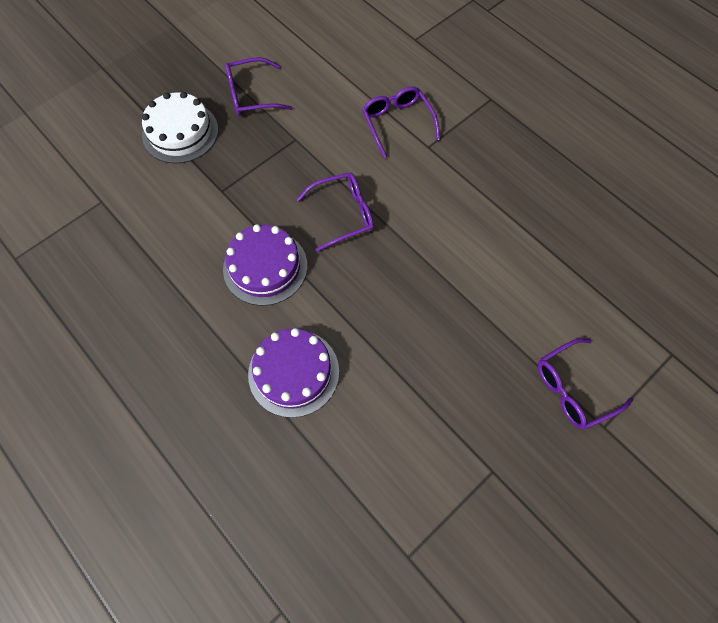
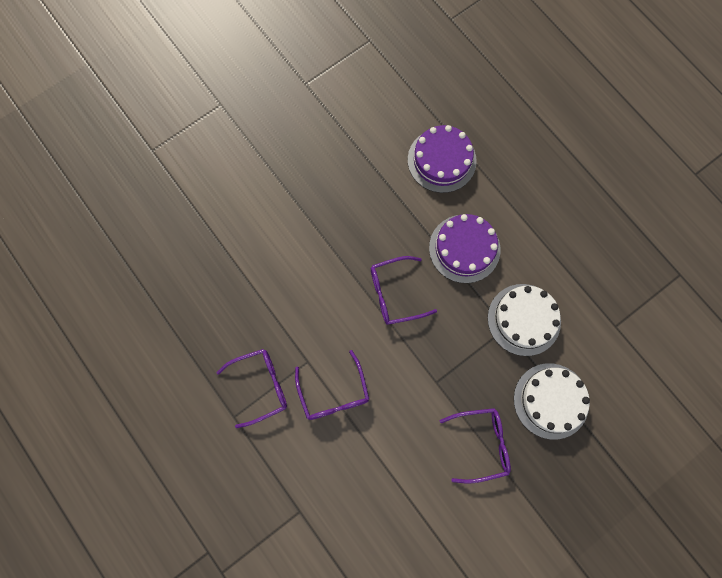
camera: 175 degrees left, 10 degrees up
purple glasses [538,338,633,429] -> purple glasses moved to [216,349,287,428]
none -> white cake [488,284,561,356]

